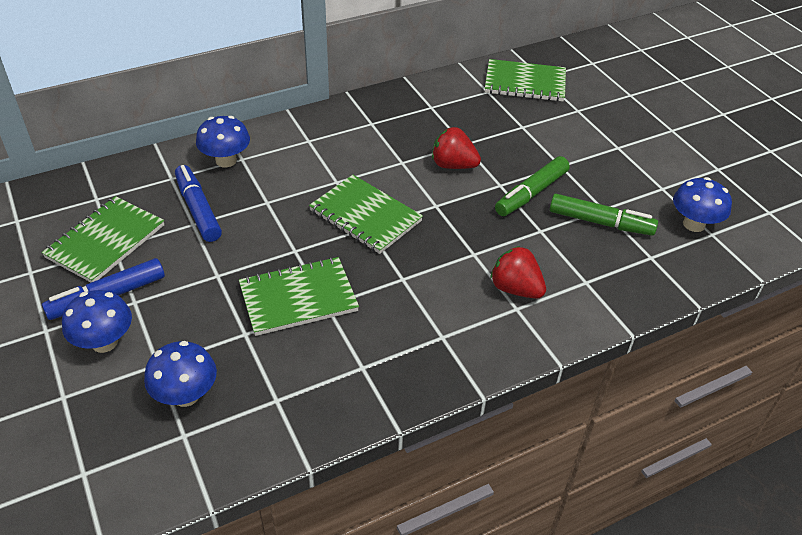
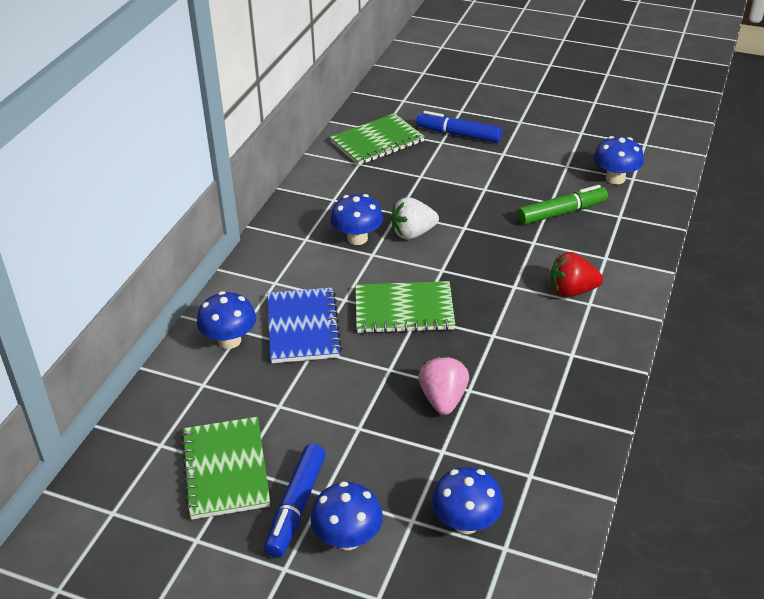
camera: 40 degrees left, 5 degrees down
blue marker [175,165,222,242] -> blue marker moved to [416,111,502,143]
green notebook [239,257,359,336] -> pink strawberry [418,356,469,415]
red strawberry [432,127,481,169] -> white strawberry [391,197,439,240]
green marker [495,156,570,216] -> none
none -> blue notebook [268,287,342,363]
none -> blue mushroom [330,194,383,245]

